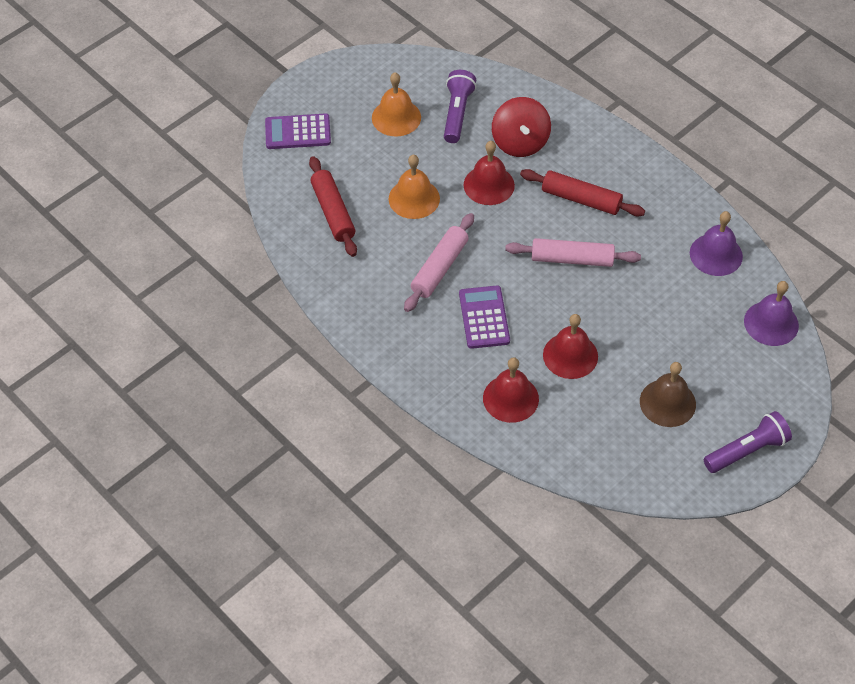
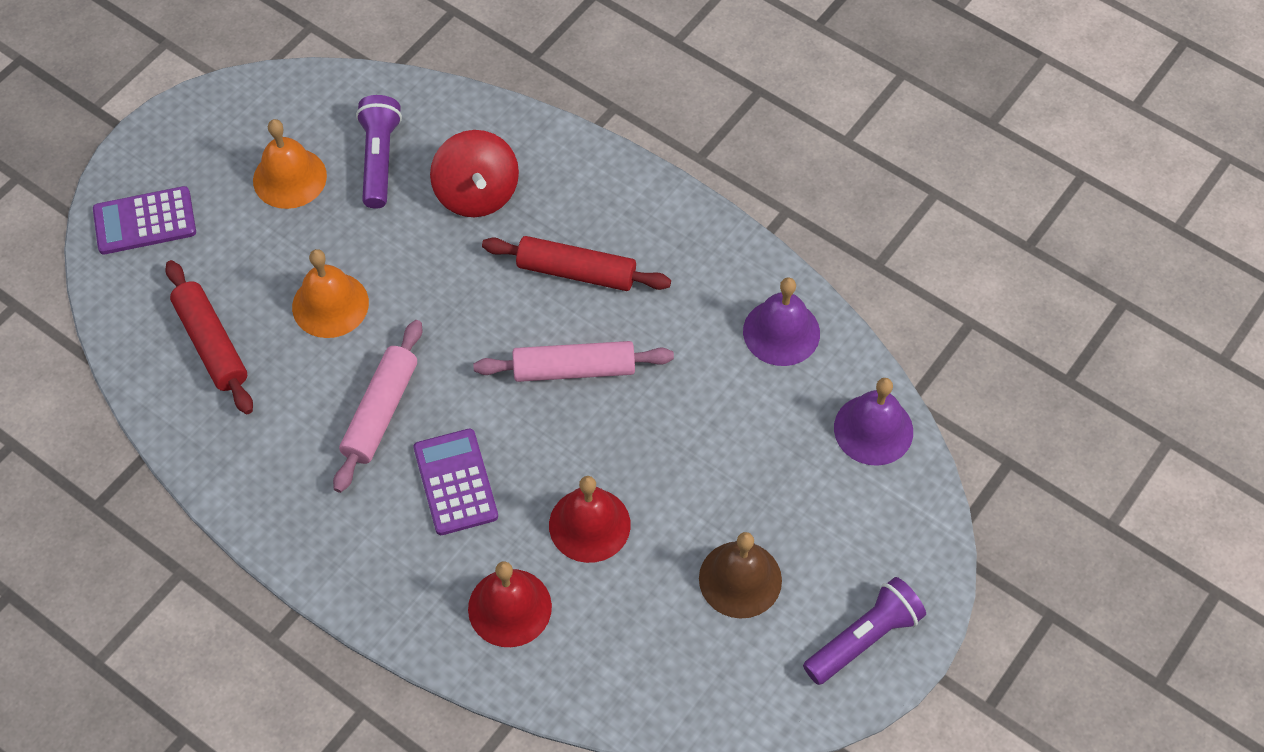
camera: 10 degrees left, 5 degrees up
red bell [464,141,515,205] -> none

